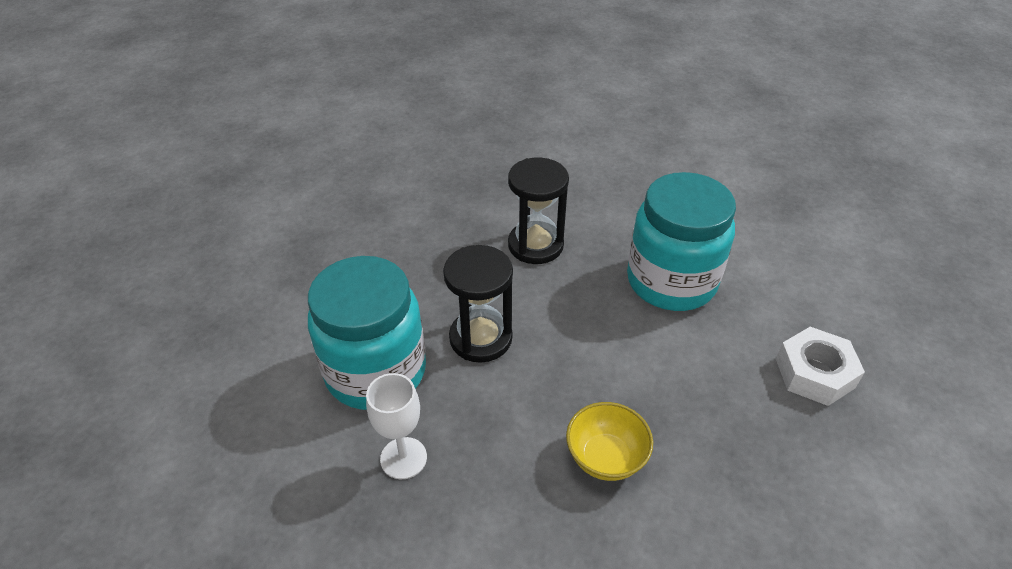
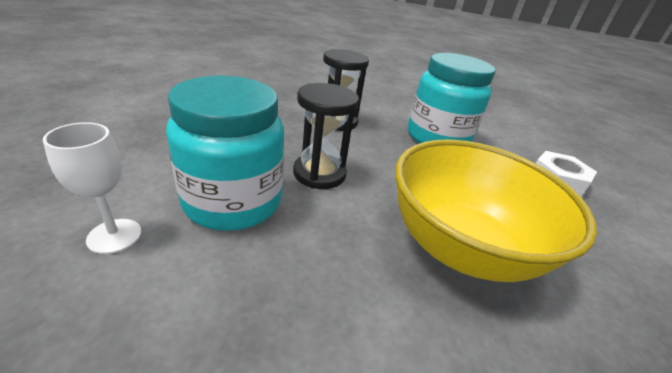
camera: 20 degrees left, 10 degrees down
white goblet [366,373,427,479] -> white goblet moved to [43,123,142,254]
yellow bowl [566,402,653,481] -> yellow bowl [395,139,597,282], size x2.24

